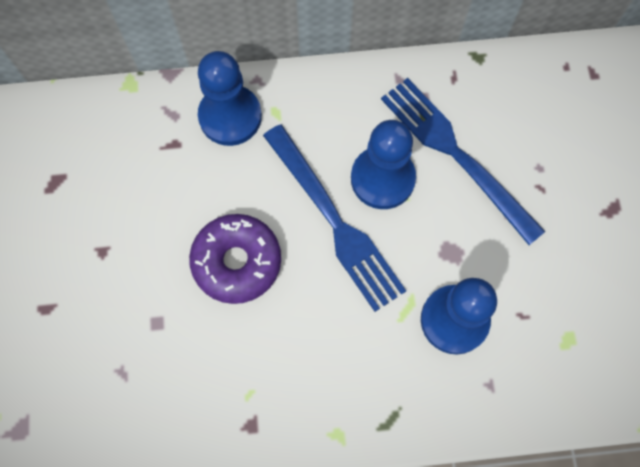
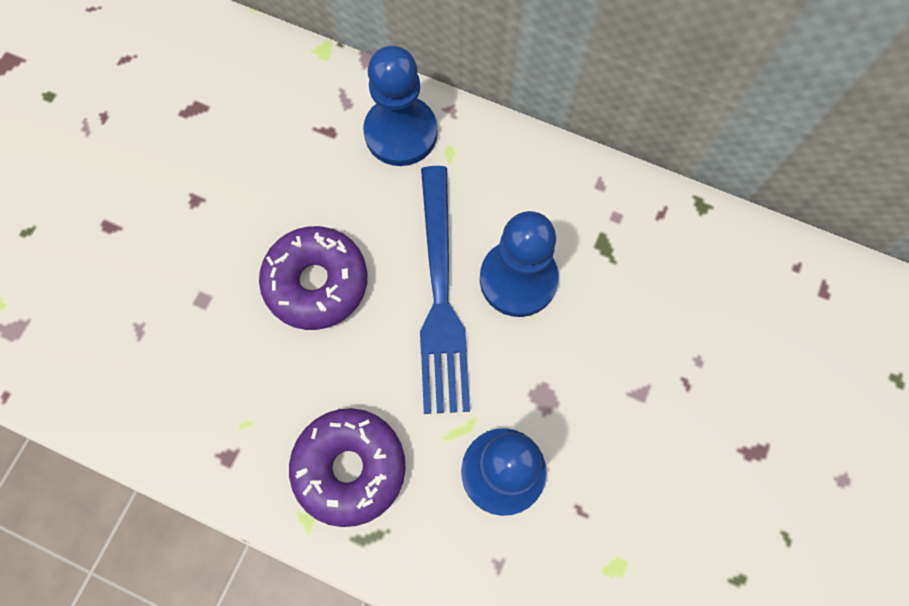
camera: 30 degrees right, 0 degrees up
blue fork [381,78,546,245] -> none
none -> purple donut [289,408,406,527]

